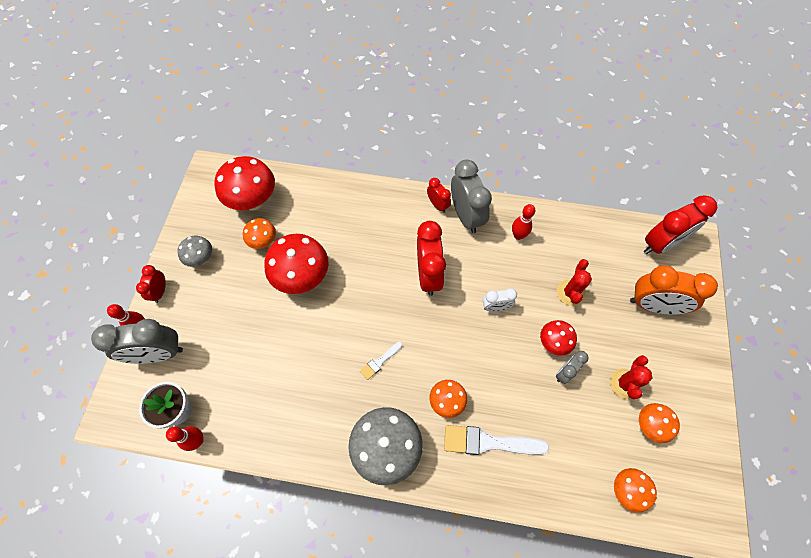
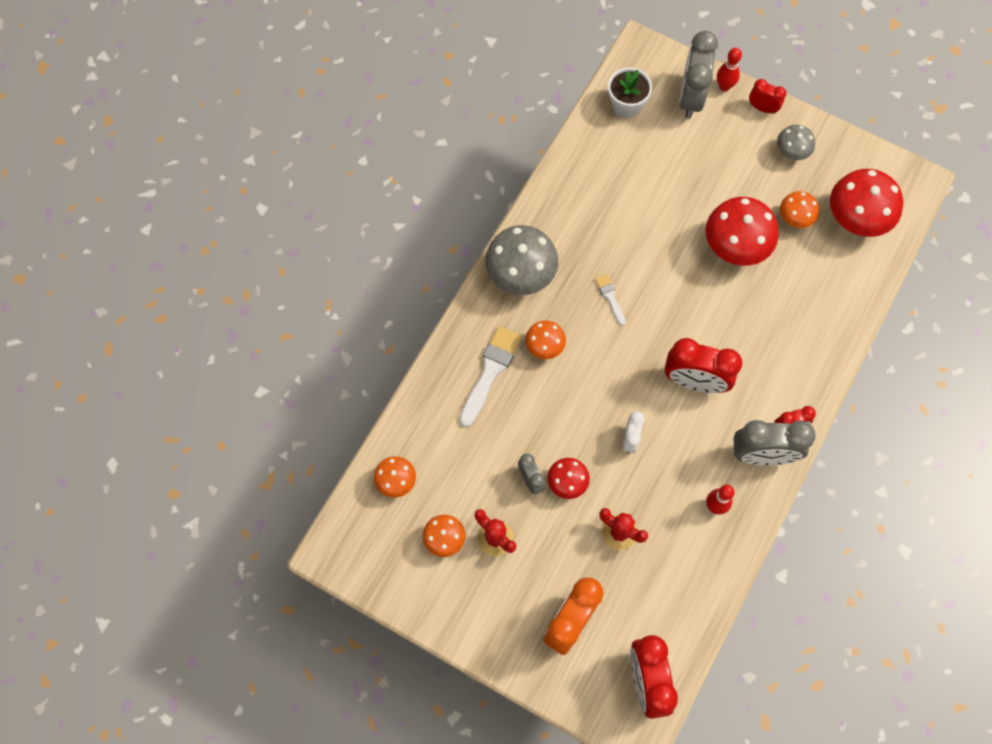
camera: 110 degrees right, 5 degrees up
red bowling pin [166,426,204,451] -> none

